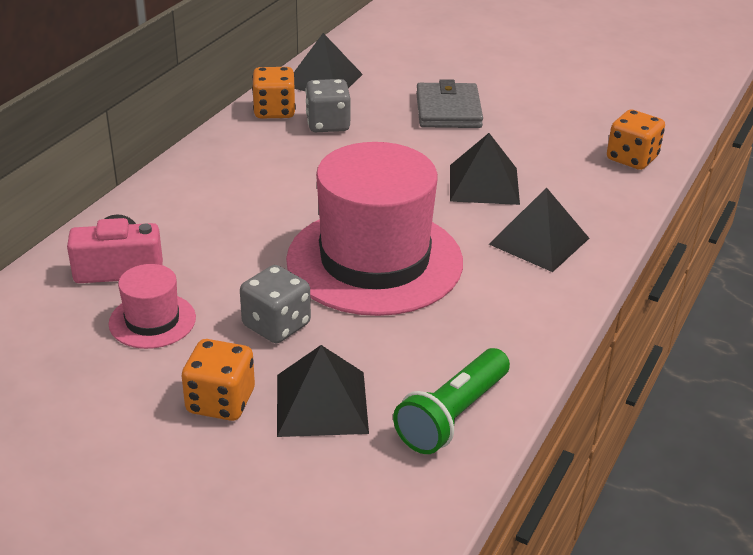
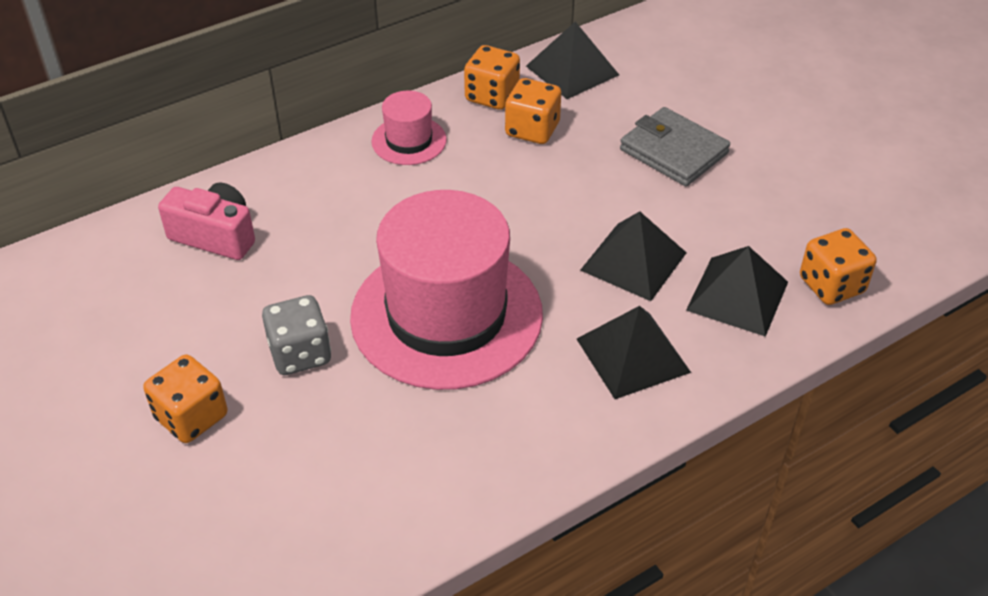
camera: 30 degrees right, 10 degrees up
pink hat [108,264,196,349] -> pink hat moved to [371,91,447,165]
black pyramid [277,345,369,437] -> black pyramid moved to [686,246,788,337]
grey dice [305,79,351,132] -> orange dice [505,78,561,144]
green flashlight [393,348,510,454] -> none
grey wallet [416,79,483,128] -> grey wallet turned 75 degrees counterclockwise [620,107,730,186]

